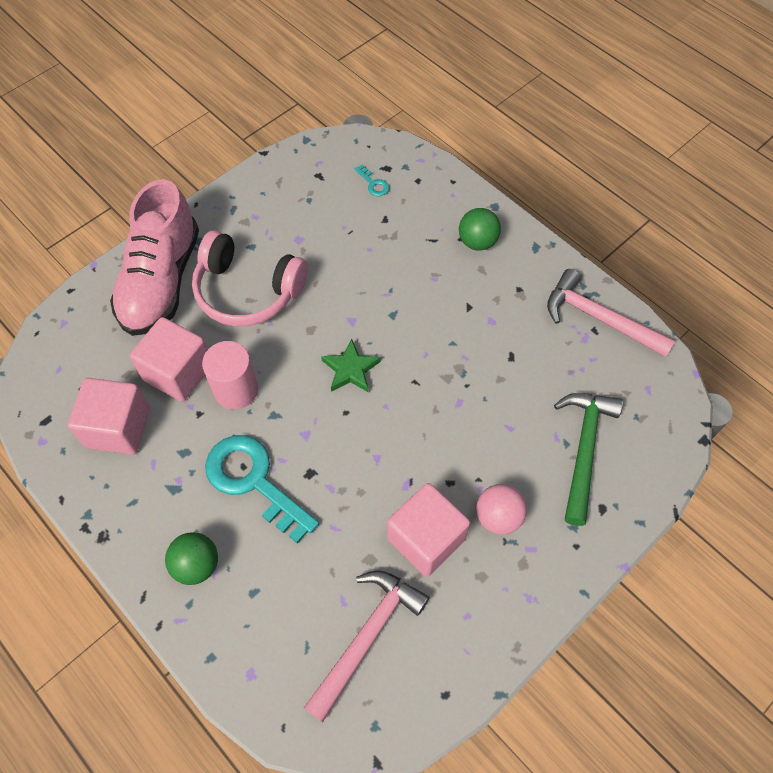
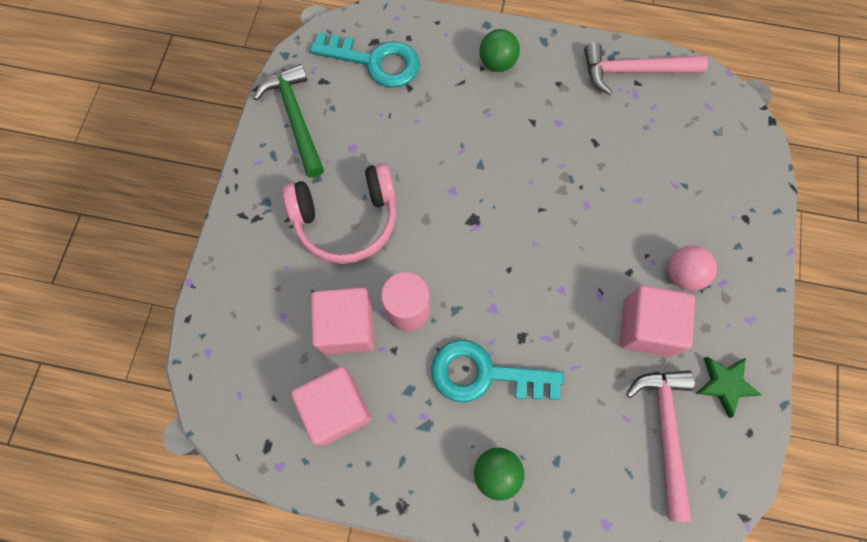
camera: 35 degrees left, 10 degrees up
pink shoe [110,179,199,336] -> none
green star [321,339,381,392] -> green star moved to [695,357,762,418]
turquoise key [355,165,389,196] -> turquoise key [310,33,420,88], size x2.49
green hammer [554,393,623,526] -> green hammer moved to [254,64,324,178]

